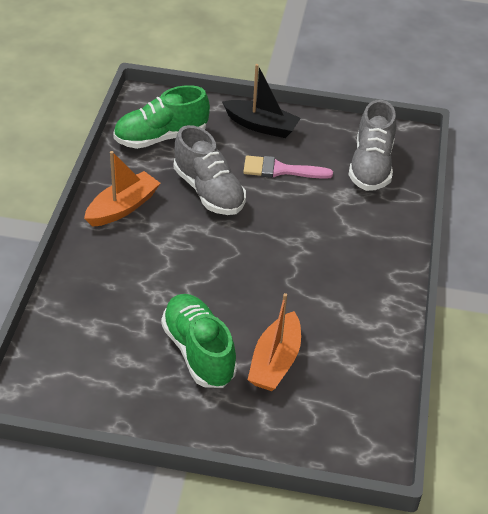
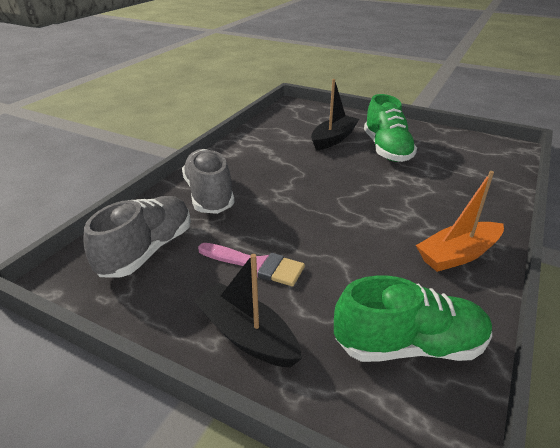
camera: 160 degrees left, 10 degrees down
grey shoe [174,125,246,215] -> grey shoe moved to [182,149,235,214]
orange boat [248,293,301,391] -> black boat [311,79,359,151]

